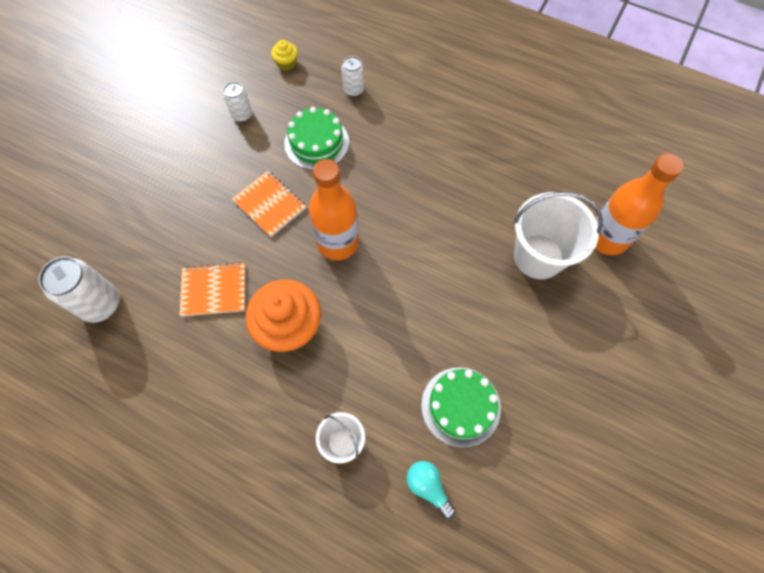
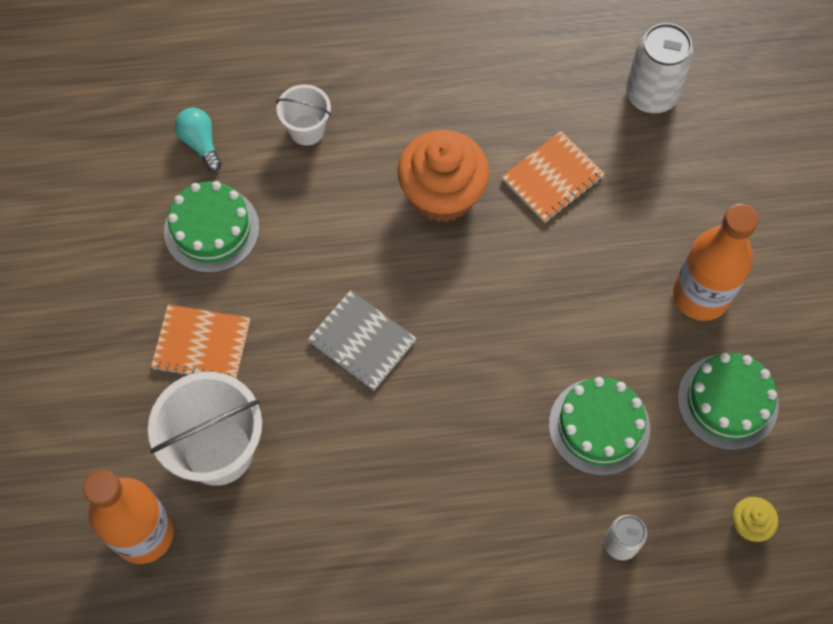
camera: 145 degrees right, 0 degrees up
white can [223,82,252,122] -> green cake [678,353,779,450]
orange notebook [232,171,306,237] -> orange notebook moved to [151,305,250,378]
orange bottle [309,159,359,260] -> orange bottle moved to [673,204,758,321]
turquoise light bulb [406,461,456,519] -> turquoise light bulb turned 135 degrees counterclockwise [175,108,222,172]
none -> grey notebook [308,290,417,390]

